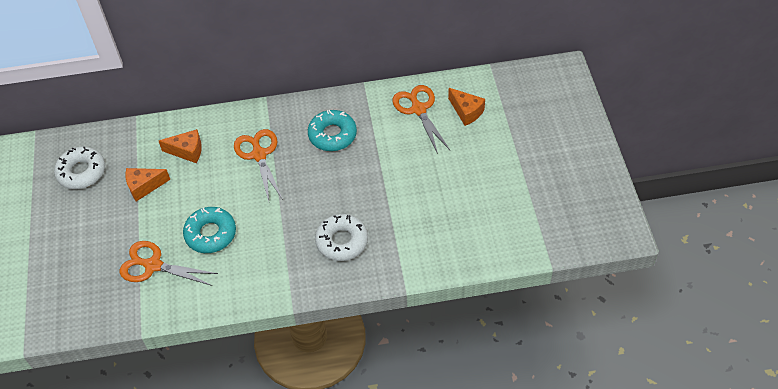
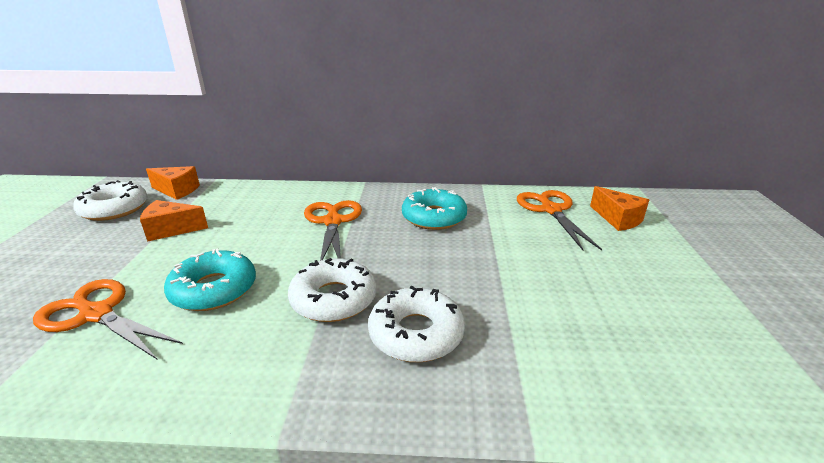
camera: 10 degrees right, 25 degrees down
orange cheese [159,129,202,163] -> orange cheese moved to [146,166,200,200]
none -> white donut [288,258,376,322]

